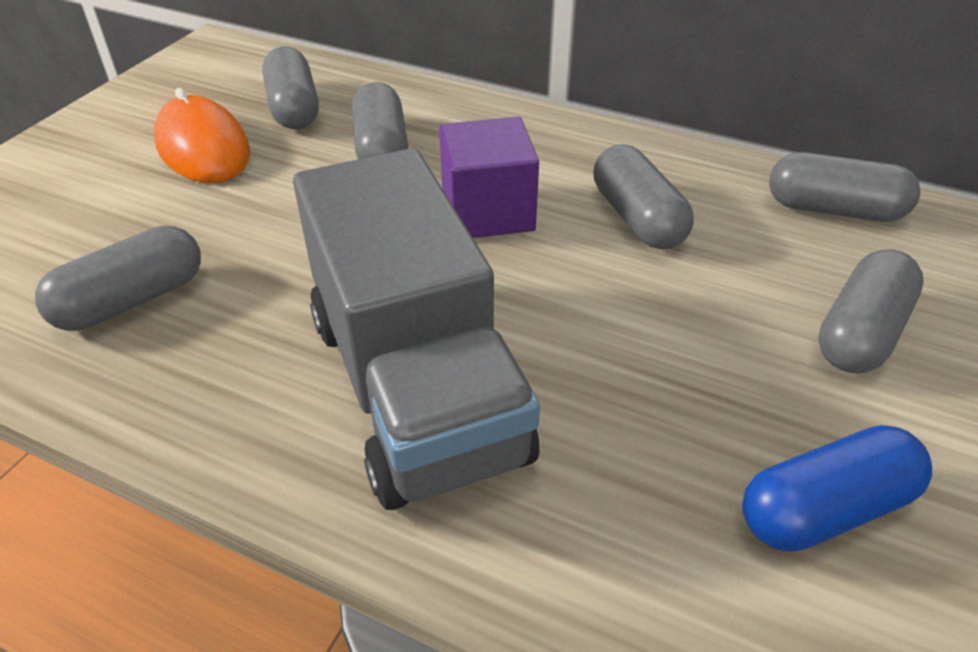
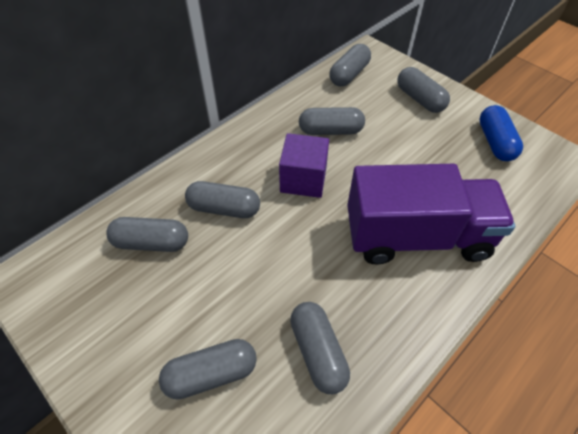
camera: 70 degrees left, 10 degrees up
orange mouse [154,88,250,183] -> none
grey truck [293,148,540,510] -> purple truck [347,164,515,265]
none -> grey capsule [159,339,257,400]

